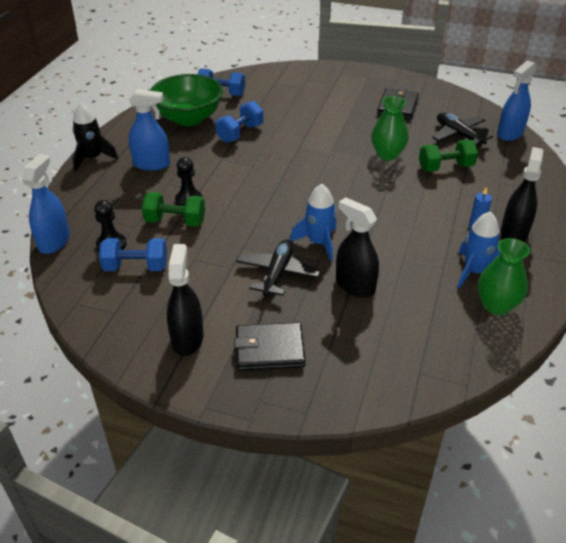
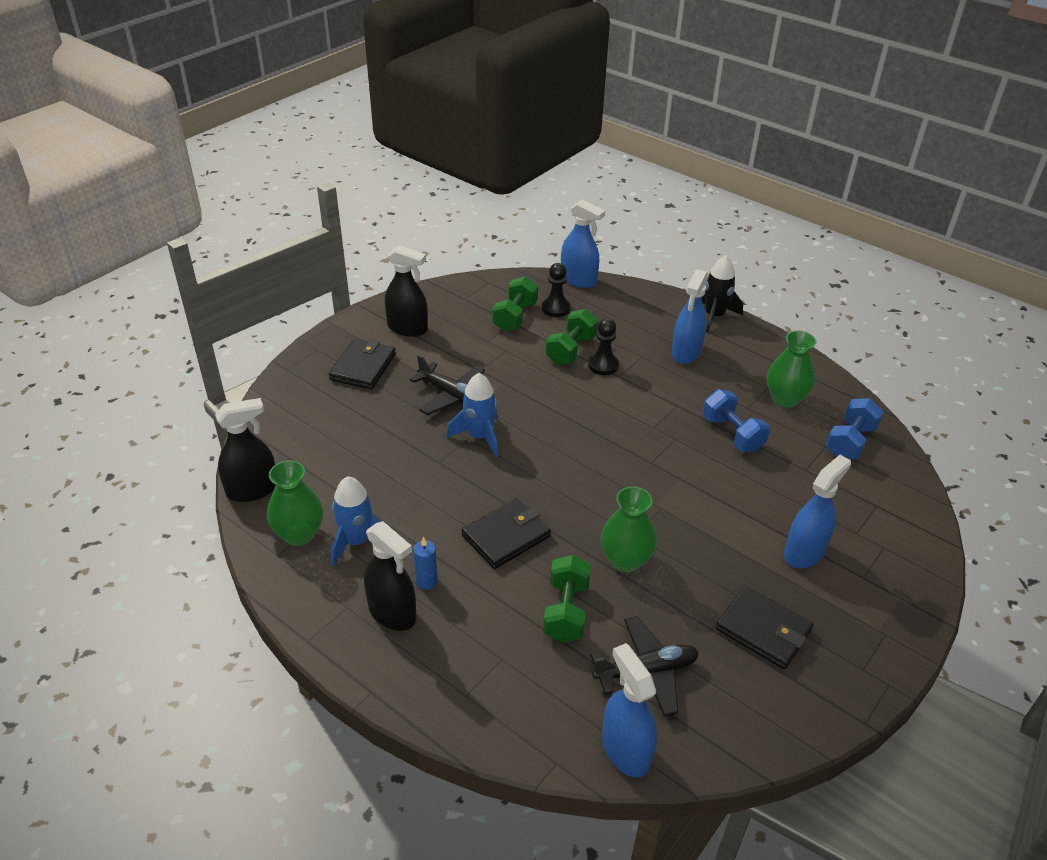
camera: 110 degrees right, 0 degrees up
blue dumbbell [99,238,167,271] -> green dumbbell [492,276,538,332]
green bowl [150,74,223,126] -> green vase [767,331,816,407]
black spray bottle [336,197,379,298] -> black spray bottle moved to [215,398,276,502]
none -> black wallet [462,498,551,569]
none -> blue spray bottle [784,455,851,569]

